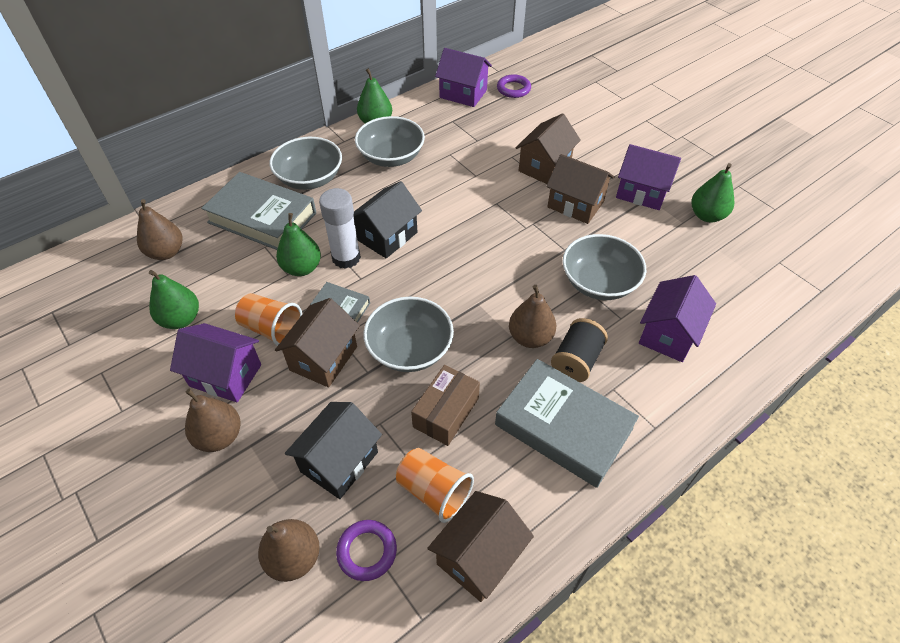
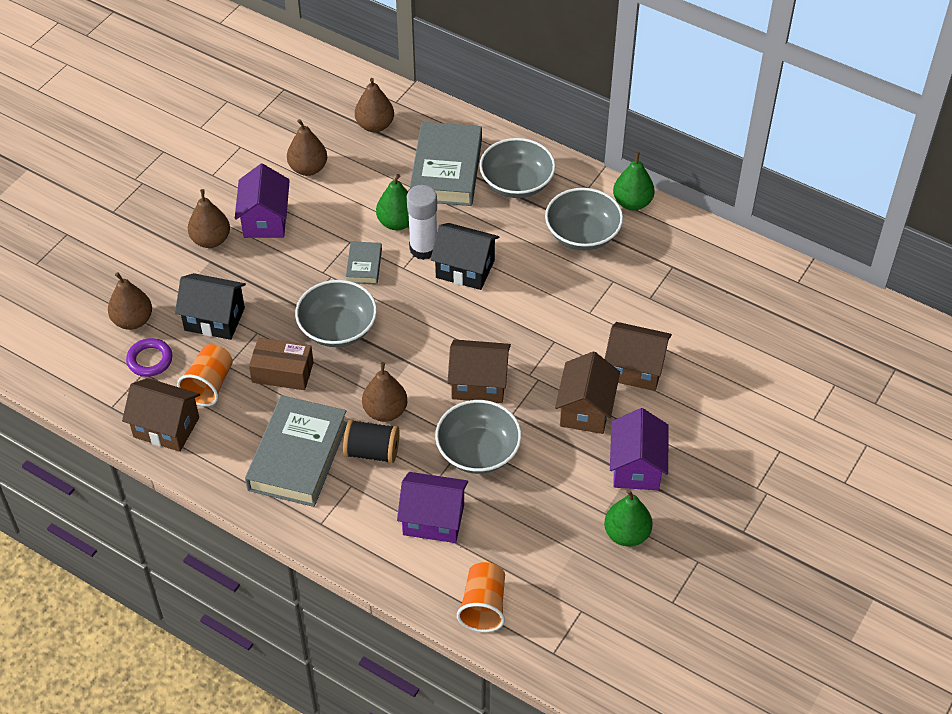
camera: 70 degrees right, 0 degrees up
green pear [149,270,199,329] -> brown pear [287,119,327,176]
orange cup [235,293,302,346] -> orange cup moved to [457,562,505,632]
brown house [275,298,360,388] -> brown house moved to [447,339,511,403]
purple house [435,48,492,107] -> none
purple ring [497,74,531,98] -> none

